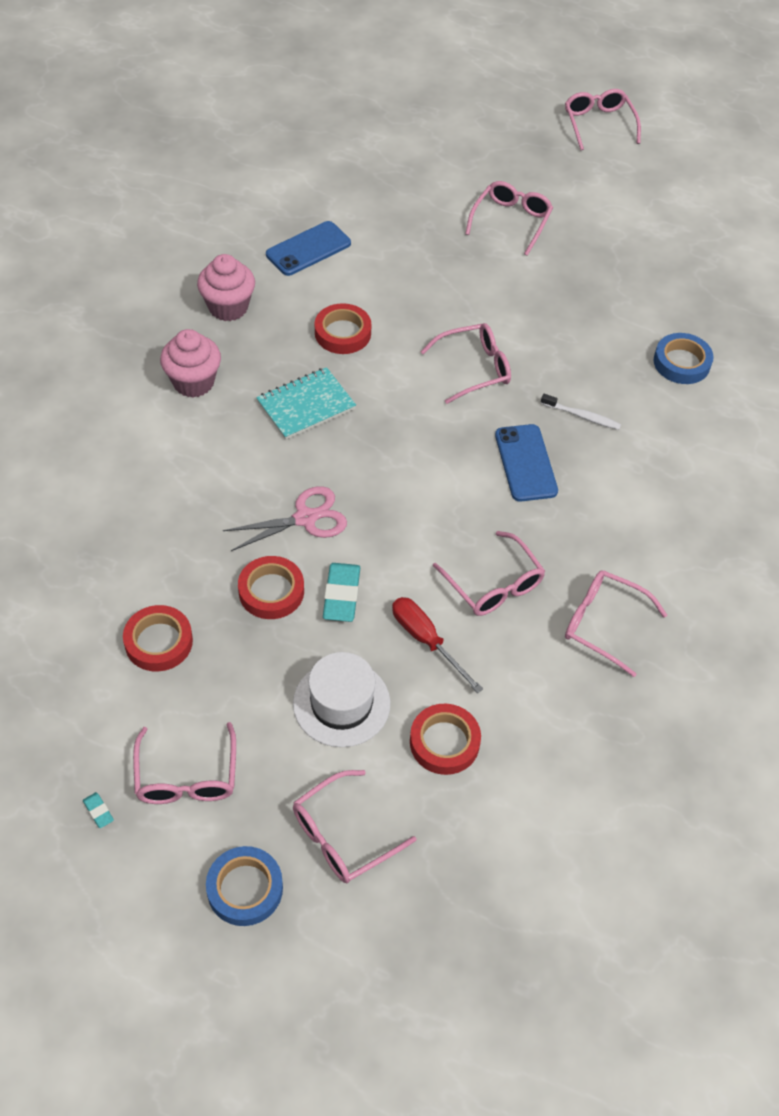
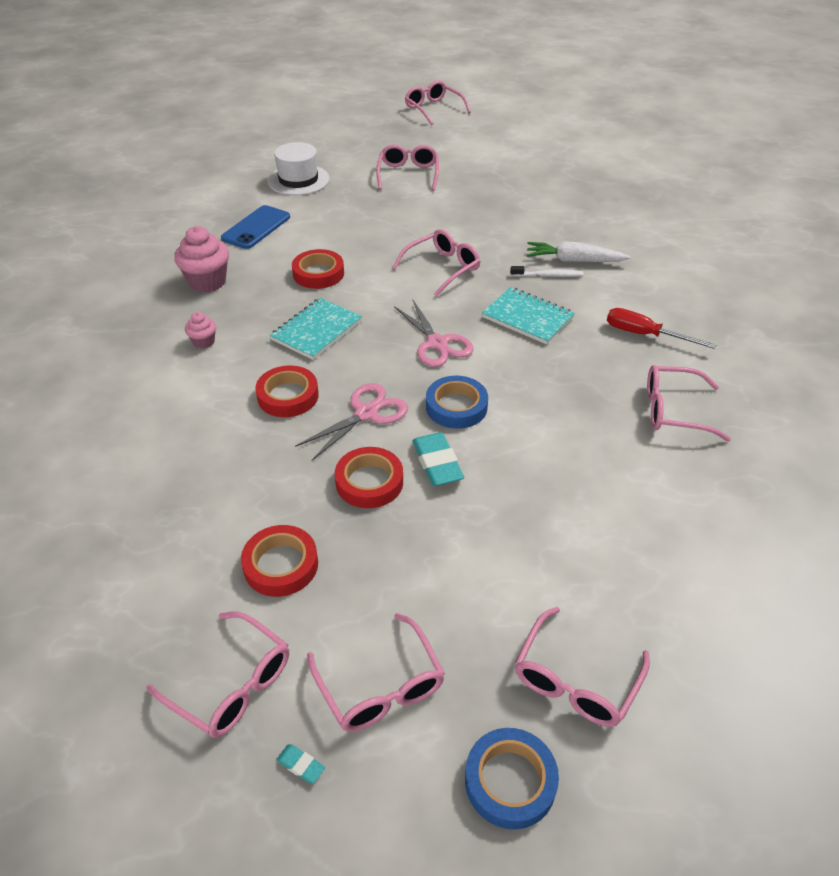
camera: 20 degrees left, 10 degrees down
pink cupcake [160,329,221,398] -> pink cupcake [185,312,216,349], size x0.53
white hat [293,652,391,747] -> white hat moved to [267,142,330,195]
red screwdriver [392,597,483,693] -> red screwdriver moved to [607,308,716,349]
red tape [410,704,481,775] -> red tape moved to [255,365,319,417]
pink glasses [433,531,545,616] -> pink glasses moved to [146,611,289,738]
blue phone [495,424,558,502] -> turquoise notebook [482,287,575,345]
blue tape [654,333,714,384] -> blue tape moved to [426,376,488,429]
none -> pink scissors [394,300,474,367]
none -> white carrot [527,241,631,262]

